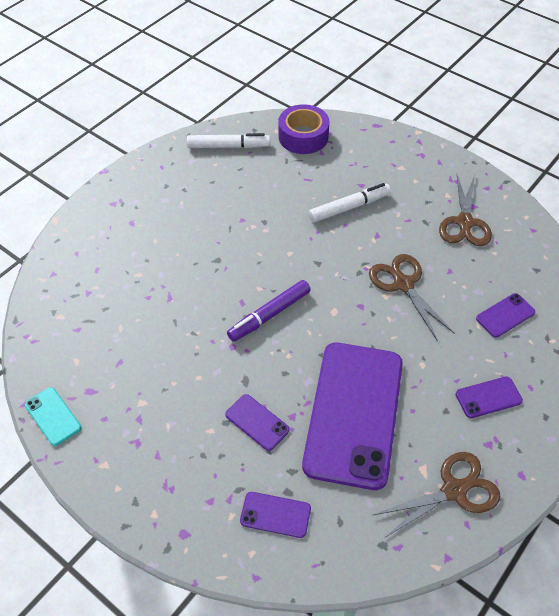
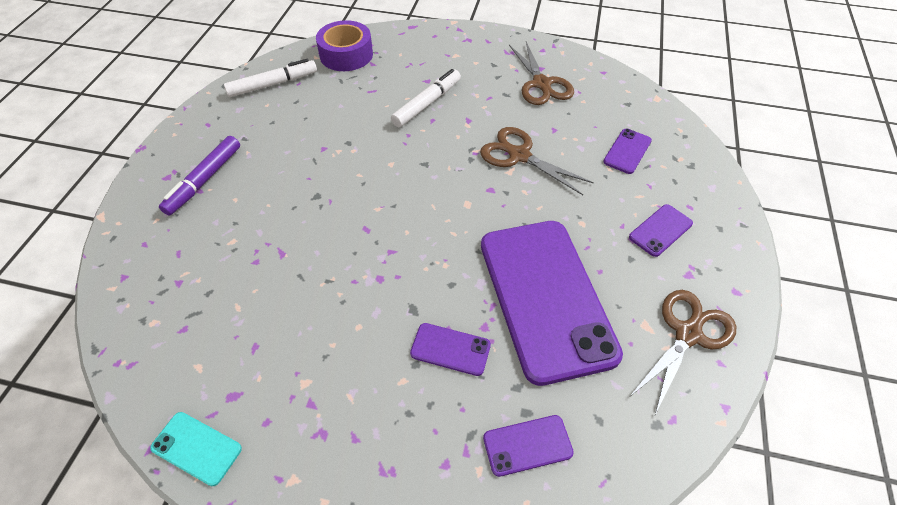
camera: 25 degrees left, 0 degrees up
purple marker [227,280,311,342] -> purple marker moved to [159,136,240,215]

